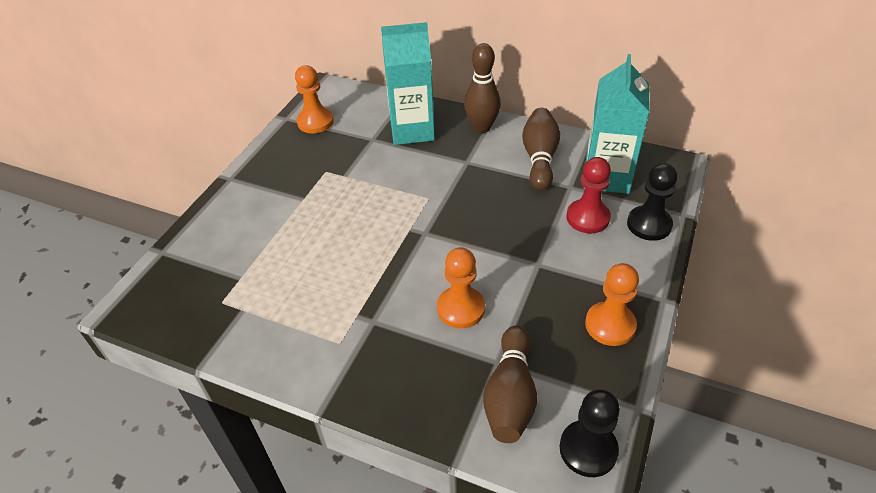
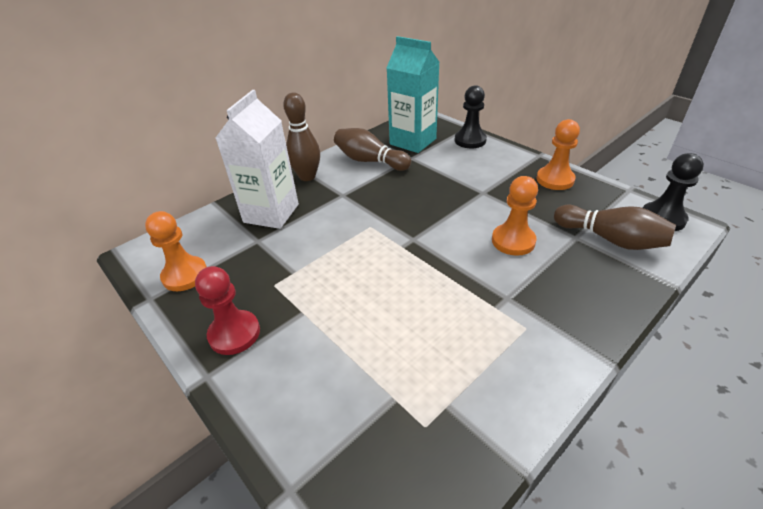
camera: 65 degrees left, 5 degrees down
turquoise carton [381,22,435,145] -> white carton [216,90,299,229]
red pawn [566,157,611,233] -> red pawn moved to [195,266,260,355]

